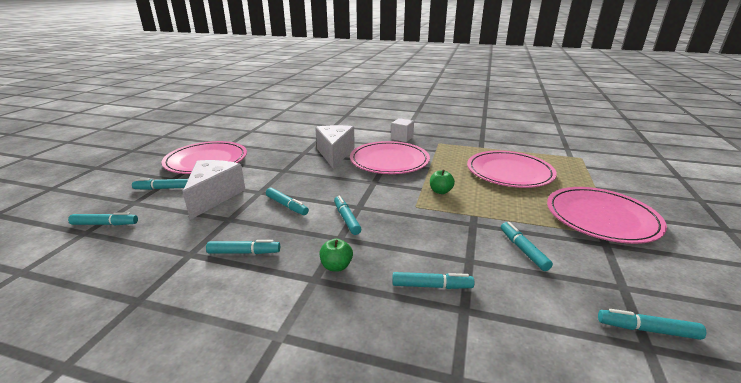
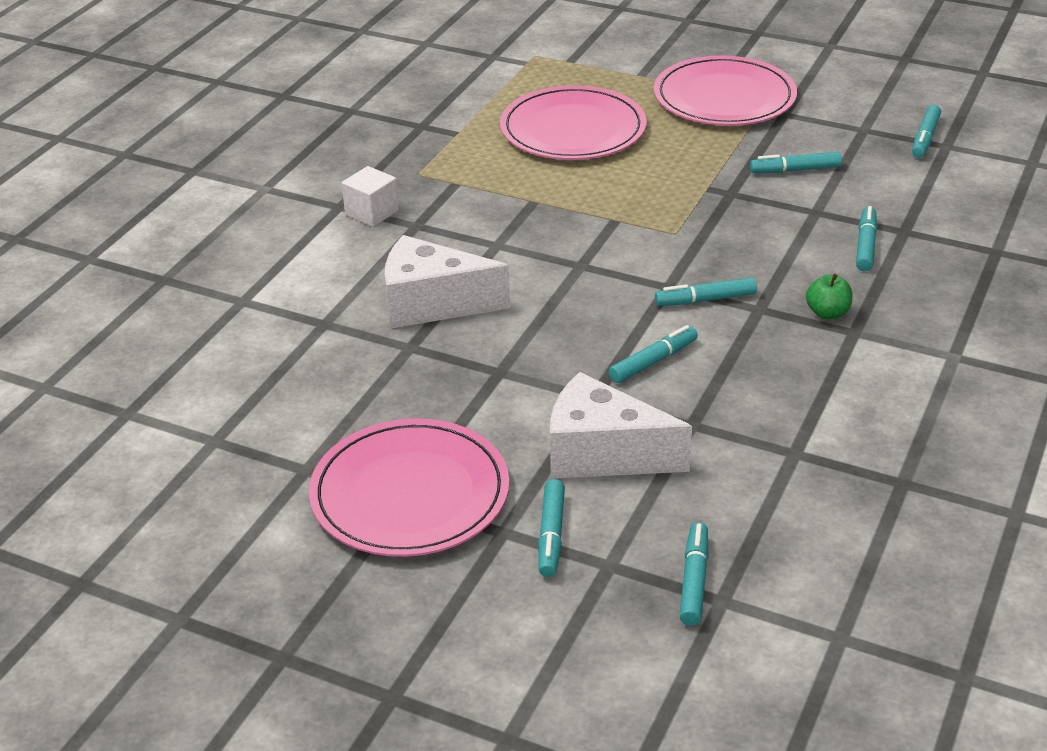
camera: 80 degrees left, 10 degrees up
turquoise marker [206,240,280,254] -> none
pink plate [350,141,430,174] -> none
green apple [430,170,455,194] -> none

